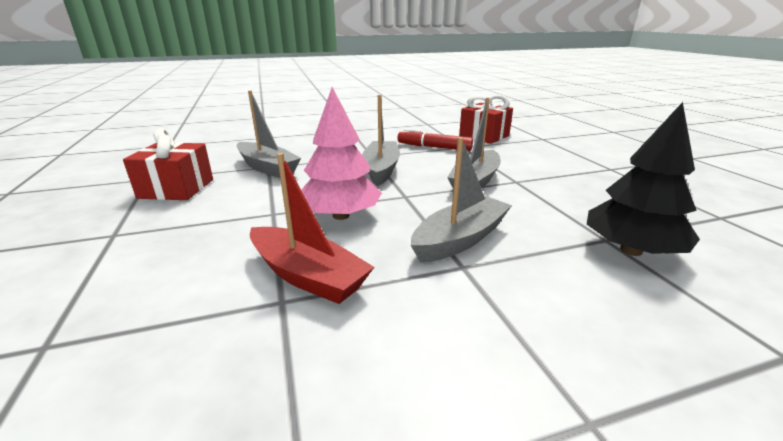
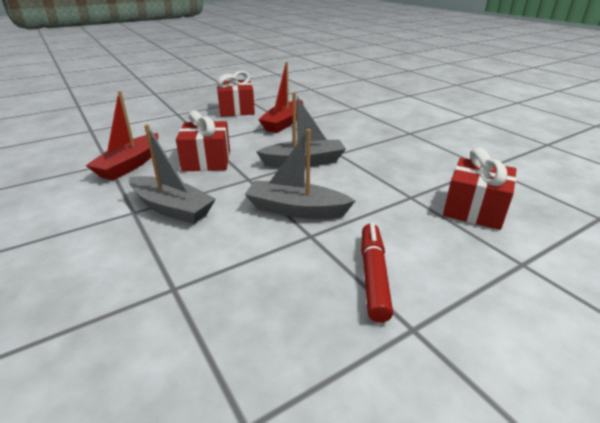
camera: 75 degrees right, 5 degrees up
grey boat [236,90,301,178] -> red boat [258,62,303,133]
pink tree [301,87,382,220] -> red gift [176,111,230,171]
red marker [398,129,473,151] -> red marker moved to [361,223,393,323]
black tree [587,102,700,256] -> none

